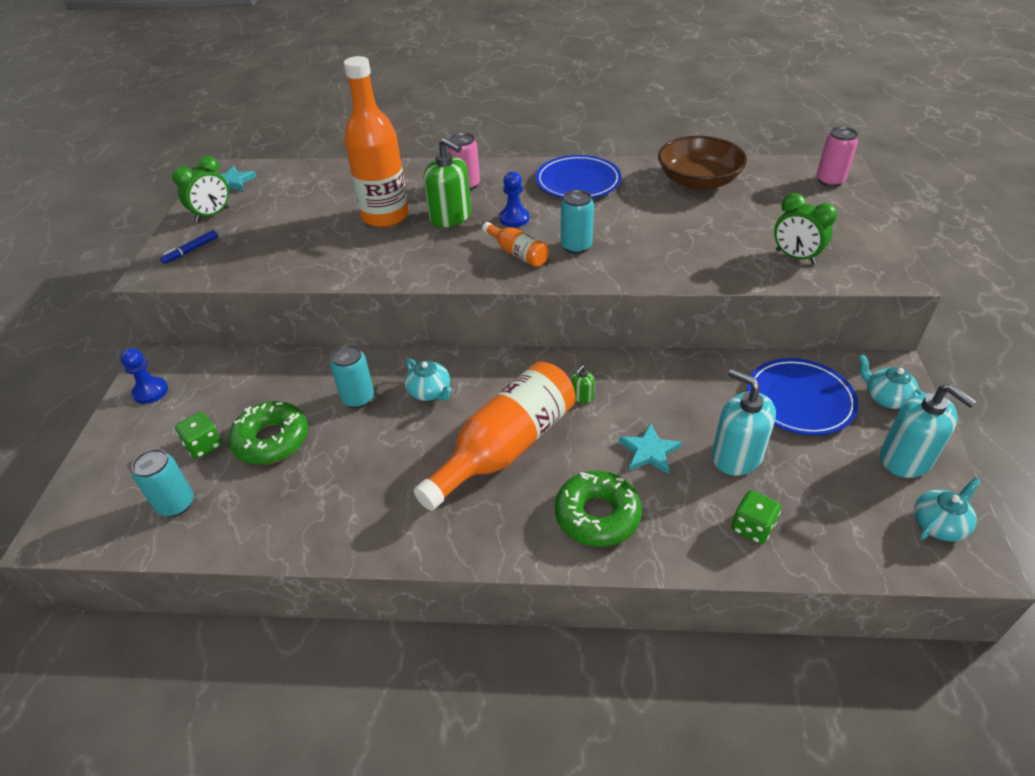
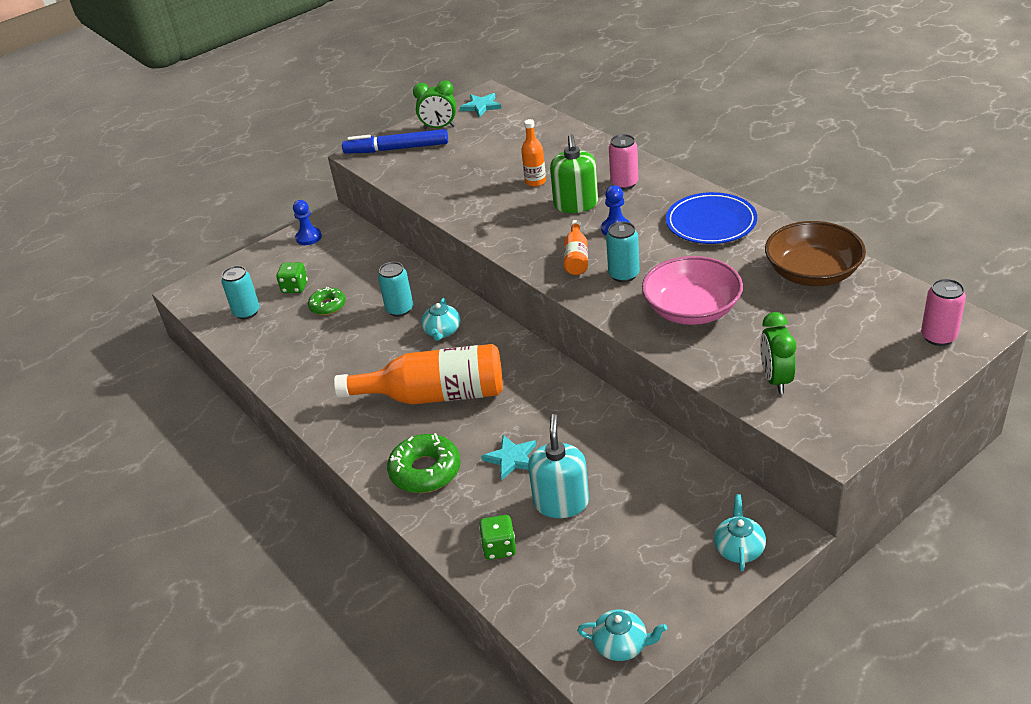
camera: 50 degrees right, 5 degrees down
blue marker [160,230,218,264] -> blue marker [342,129,448,154], size x2.10
green donut [228,401,308,465] -> green donut [308,287,346,315], size x0.62
orange bottle [344,56,409,228] -> orange bottle [521,119,546,187], size x0.48
green soap dispenser [571,365,595,403] -> none
blue plate [747,358,858,435] -> none
turquoise soap dispenser [880,384,977,478] -> none
none -> pink bowl [642,256,743,325]

